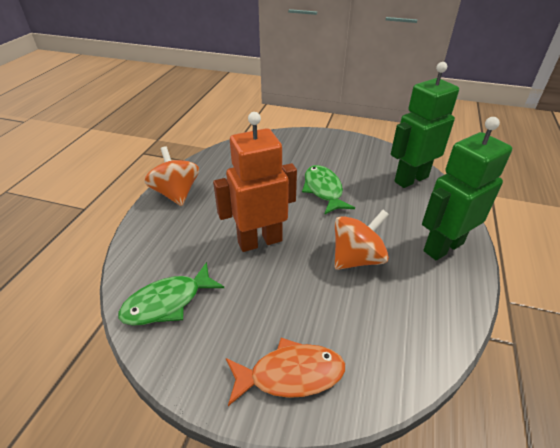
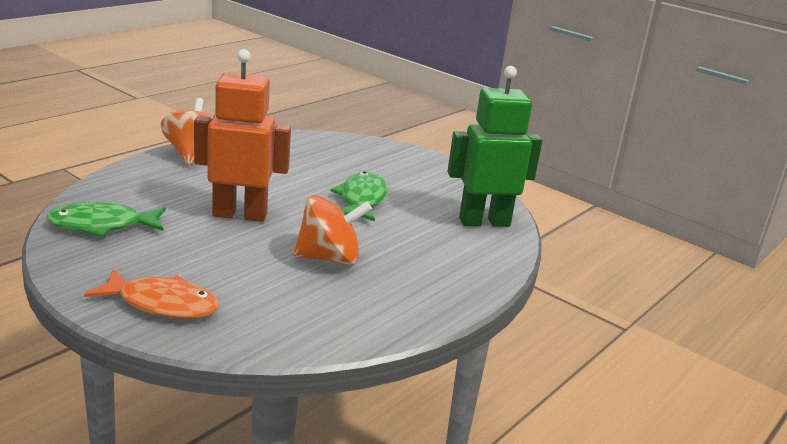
camera: 20 degrees right, 15 degrees down
green robot [422,117,512,260] -> none

